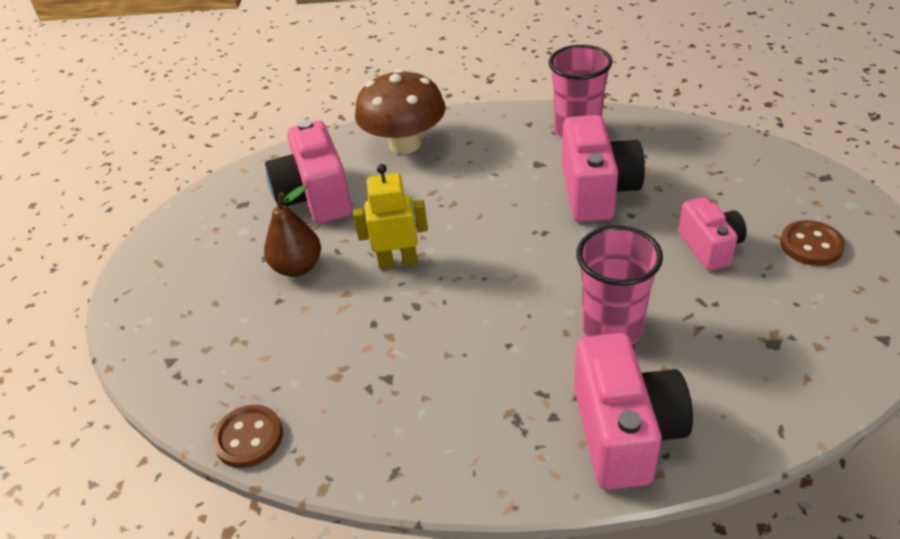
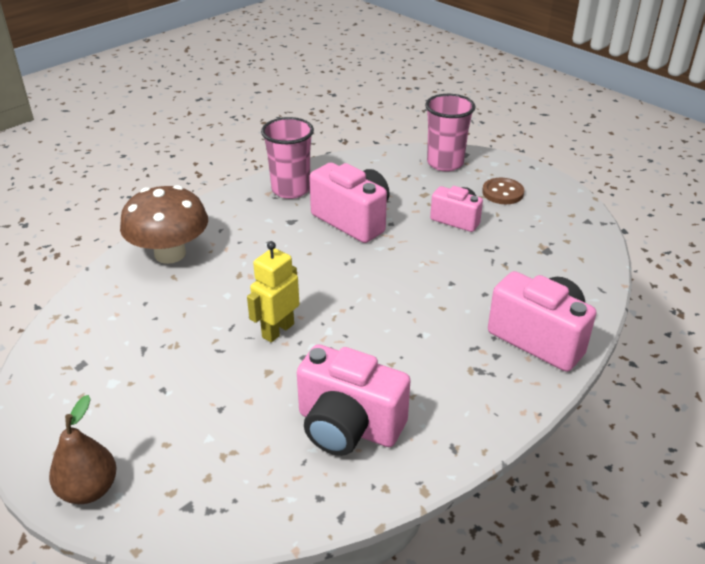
camera: 50 degrees left, 5 degrees down
brown button [212,405,283,468] -> none
brown pear [264,185,321,277] -> brown pear moved to [49,395,117,504]
pink camera [265,119,352,224] -> pink camera moved to [297,344,411,456]
pink cup [576,225,663,345] -> pink cup moved to [425,94,475,171]

